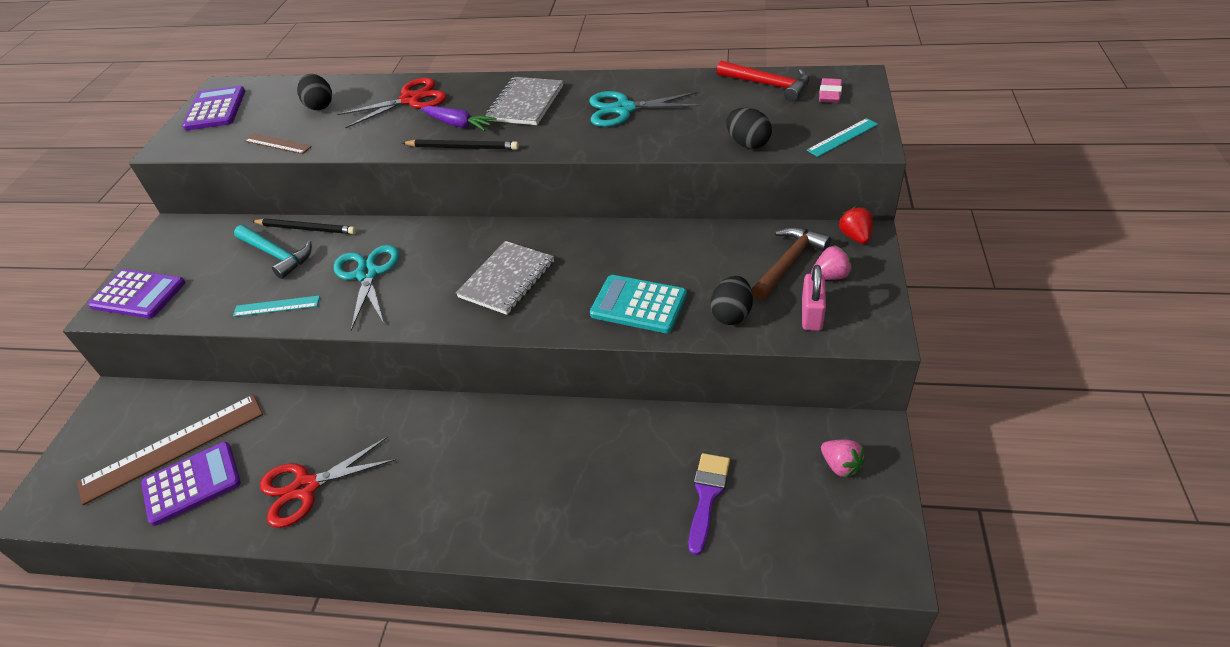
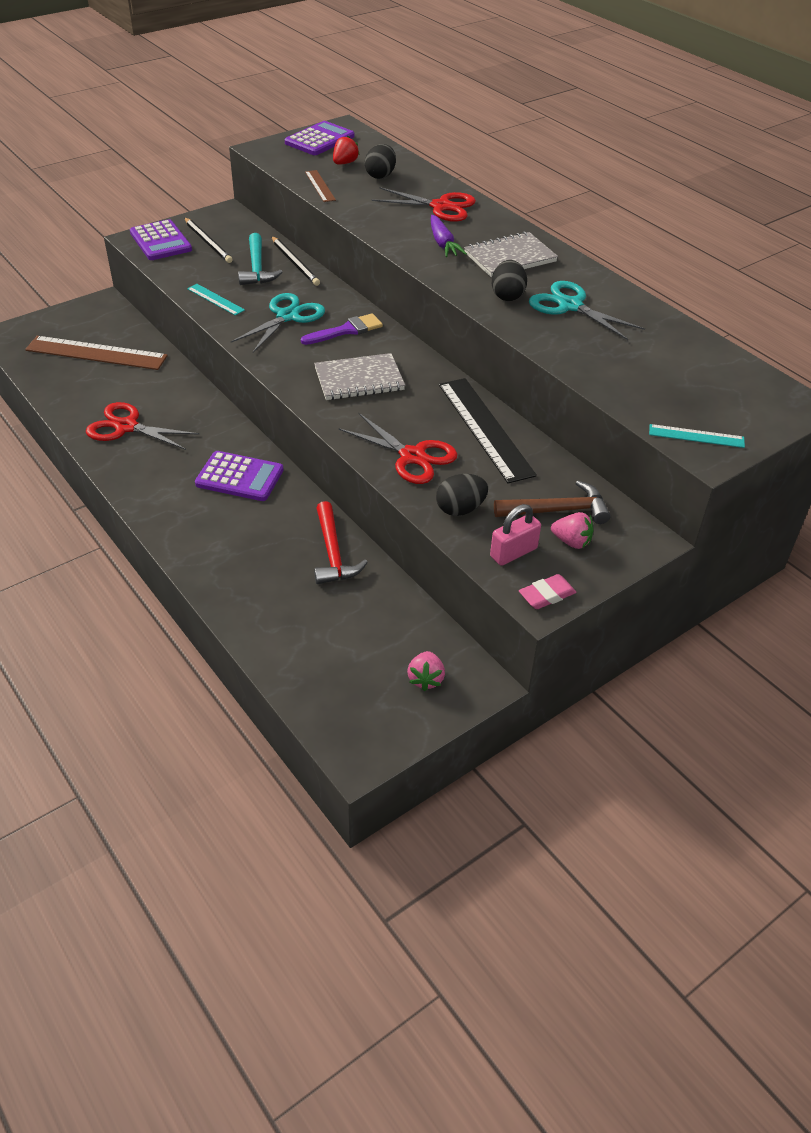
camera: 40 degrees right, 0 degrees up
purple calculator [141,442,241,526] -> purple calculator moved to [195,451,284,501]
black pencil [403,139,519,150] -> black pencil moved to [184,218,233,263]
turquoise calculator [590,275,687,333] -> red scissors [339,413,458,484]
purple brush [689,453,730,555] -> purple brush moved to [301,313,383,345]
red hammer [717,61,809,102] -> red hammer moved to [314,501,368,584]
black egg [726,108,772,149] -> black egg moved to [492,260,527,301]
pink eraser [819,78,842,103] -> pink eraser moved to [519,574,576,609]
red strawberry [838,206,873,244] -> red strawberry moved to [333,136,360,165]
none -> black ruler [439,378,537,483]

